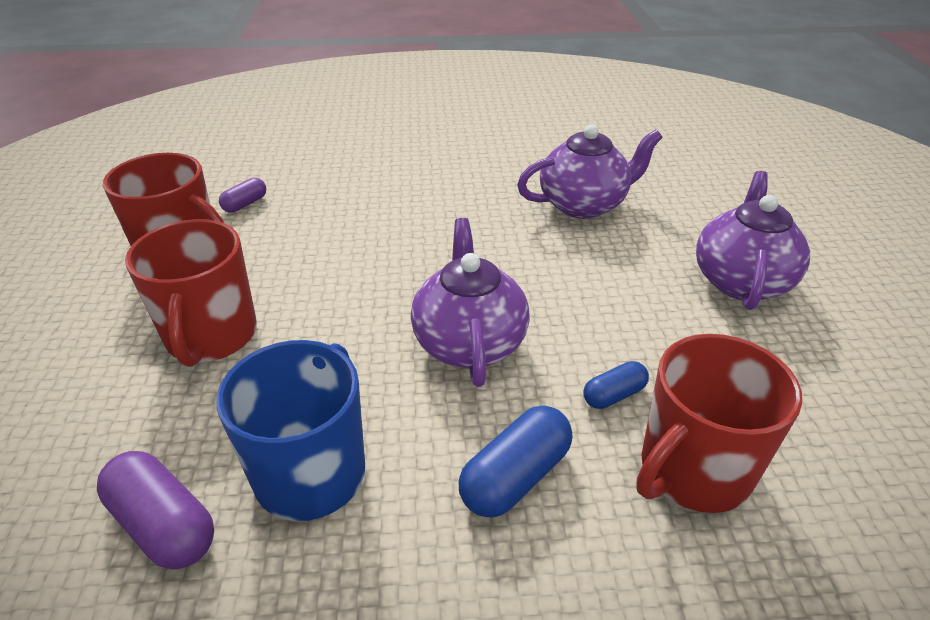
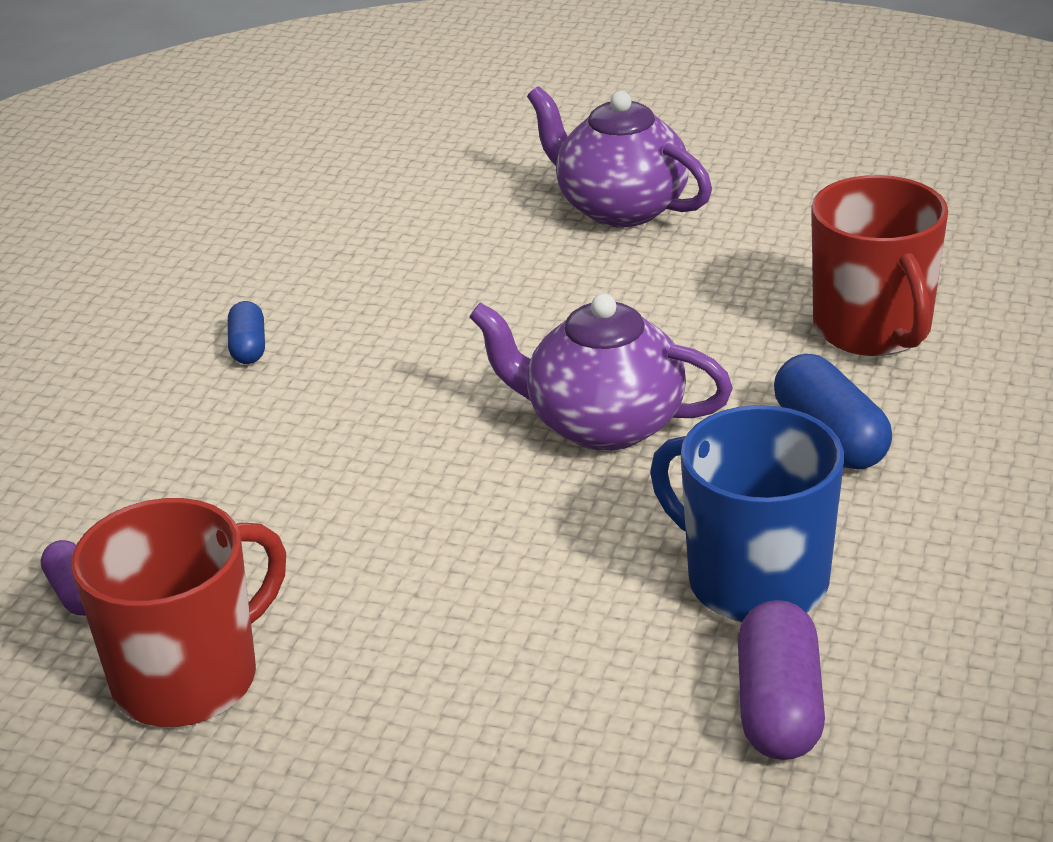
camera: 65 degrees left, 5 degrees down
purple capsule [97,451,214,569] -> purple capsule turned 60 degrees counterclockwise [738,600,825,760]
red mug [125,219,257,367] -> none
purple teapot [517,124,663,219] -> none
blue capsule [583,361,649,409] -> blue capsule moved to [228,301,265,364]

